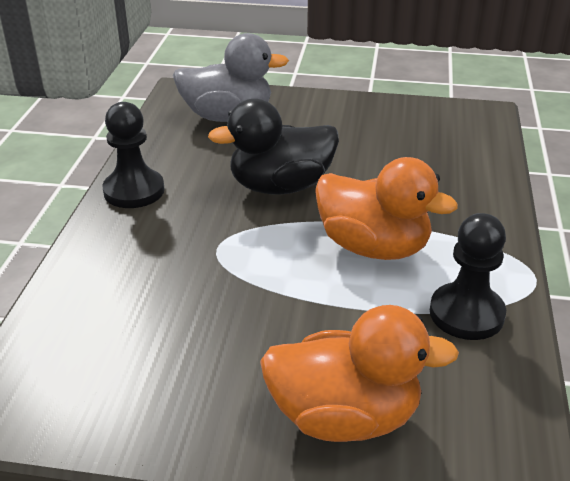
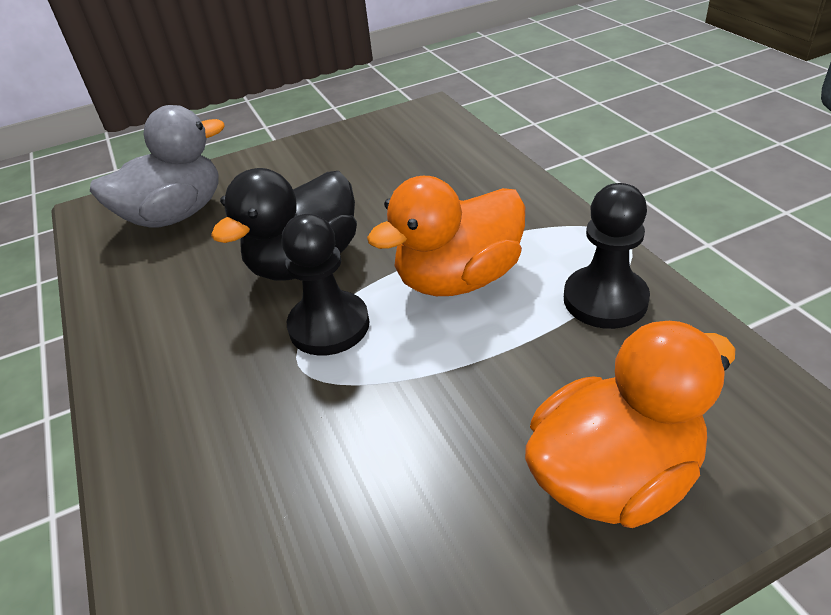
camera: 30 degrees left, 5 degrees up
black pawn [102,102,164,208] -> black pawn moved to [281,214,369,356]
orange duck [315,157,458,260] -> orange duck turned 150 degrees clockwise [367,176,525,296]

